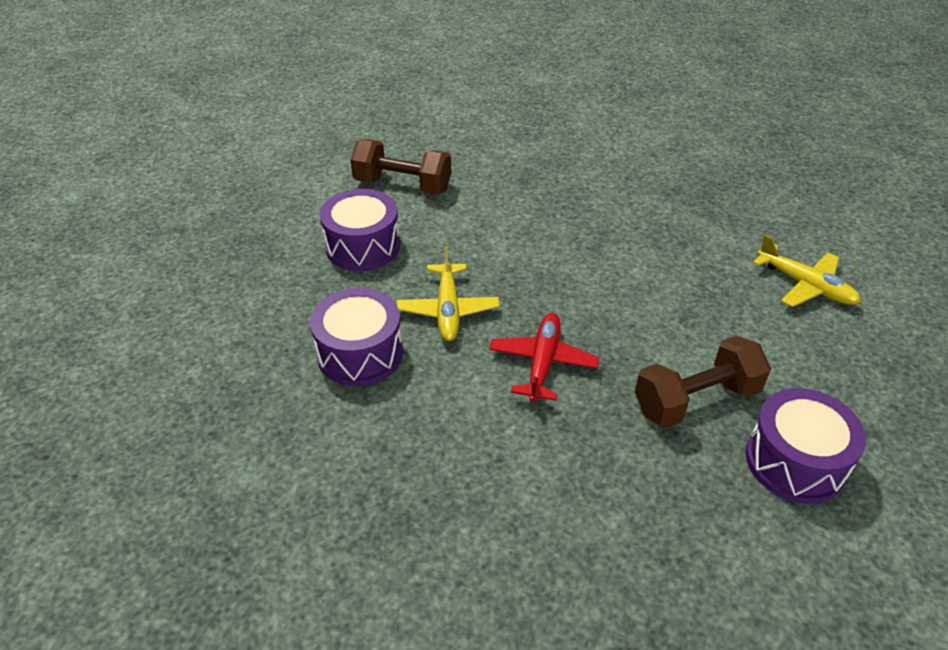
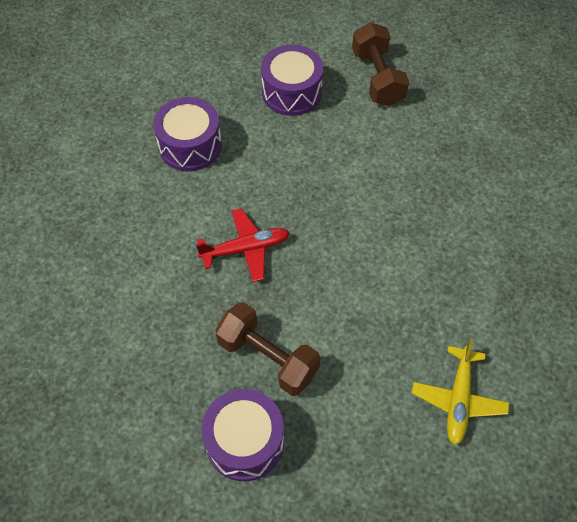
camera: 60 degrees right, 15 degrees up
yellow plane [397,246,499,341] -> none

